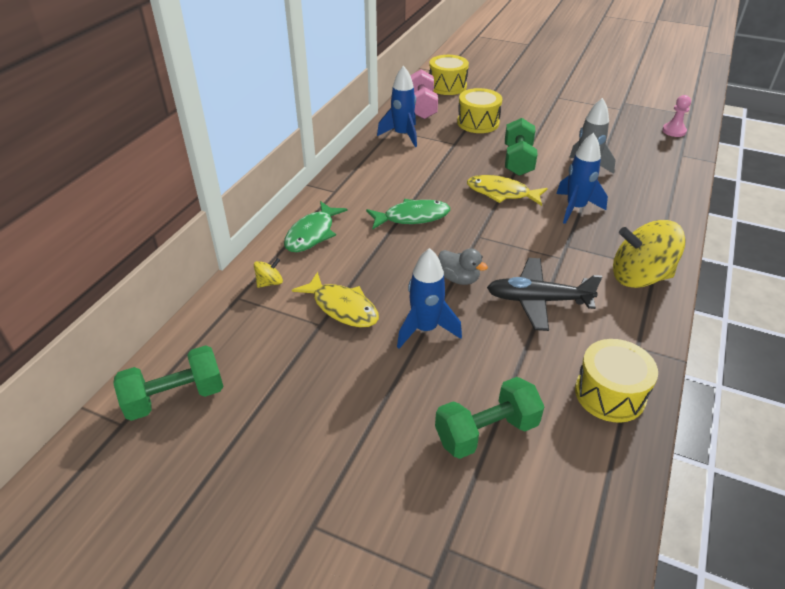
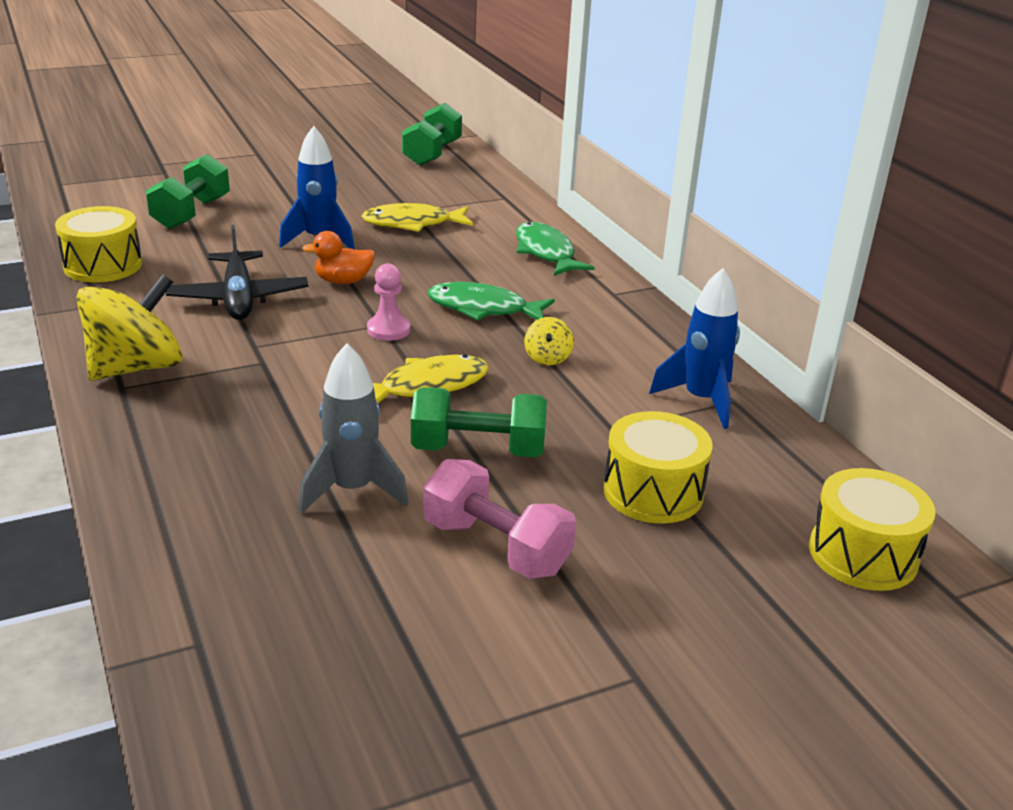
camera: 130 degrees right, 10 degrees down
yellow spinning top [254,258,283,288] -> yellow spinning top moved to [524,317,574,365]
green fish [366,199,450,229] -> green fish turned 75 degrees clockwise [428,282,555,320]
pink dumbbell [410,69,438,119] -> pink dumbbell moved to [423,459,576,579]
grey duck [438,248,488,285] -> orange duck [302,231,375,284]
black plane [487,258,602,331] -> black plane turned 120 degrees clockwise [166,225,308,320]
green dumbbell [505,118,538,176] -> green dumbbell turned 45 degrees counterclockwise [411,387,547,458]
blue rocket [556,133,608,224] -> none
pink pawn [662,95,691,137] -> pink pawn moved to [367,263,410,341]

